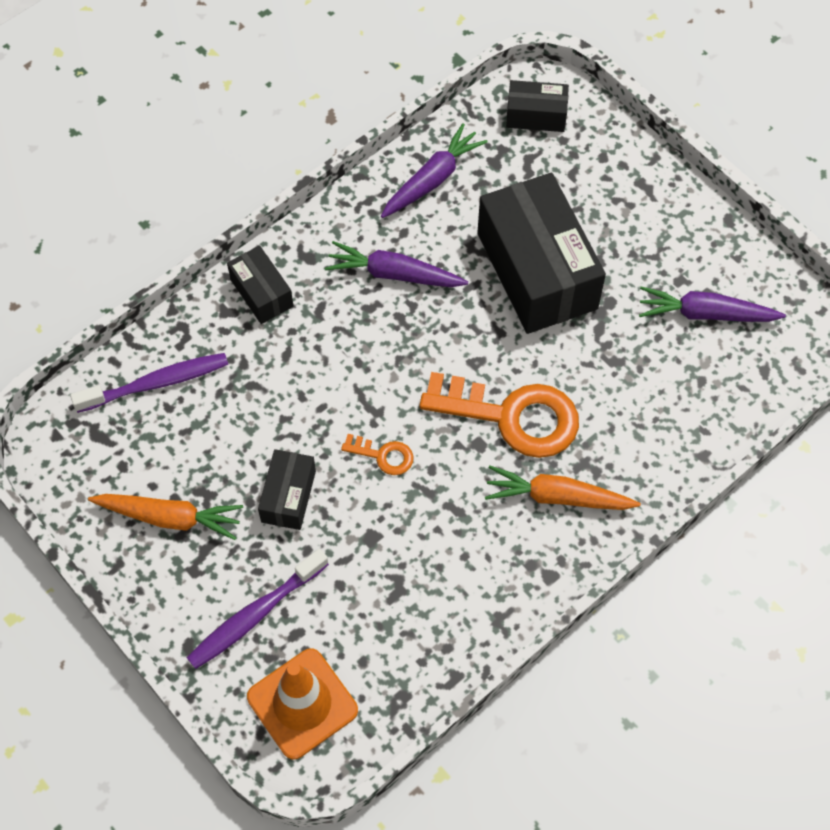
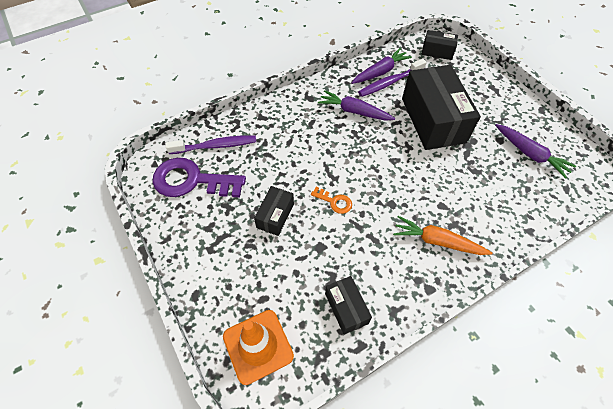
camera: 10 degrees right, 5 degrees down
orange carrot [88,494,243,540] -> none
purple toothbrush [187,549,329,669] -> purple toothbrush moved to [358,59,427,97]
black box [227,246,294,324] -> black box moved to [325,276,372,335]
orange key [420,372,579,458] -> none
purple carrot [639,286,786,322] -> purple carrot turned 150 degrees counterclockwise [495,124,576,179]
none -> purple key [152,158,246,197]

